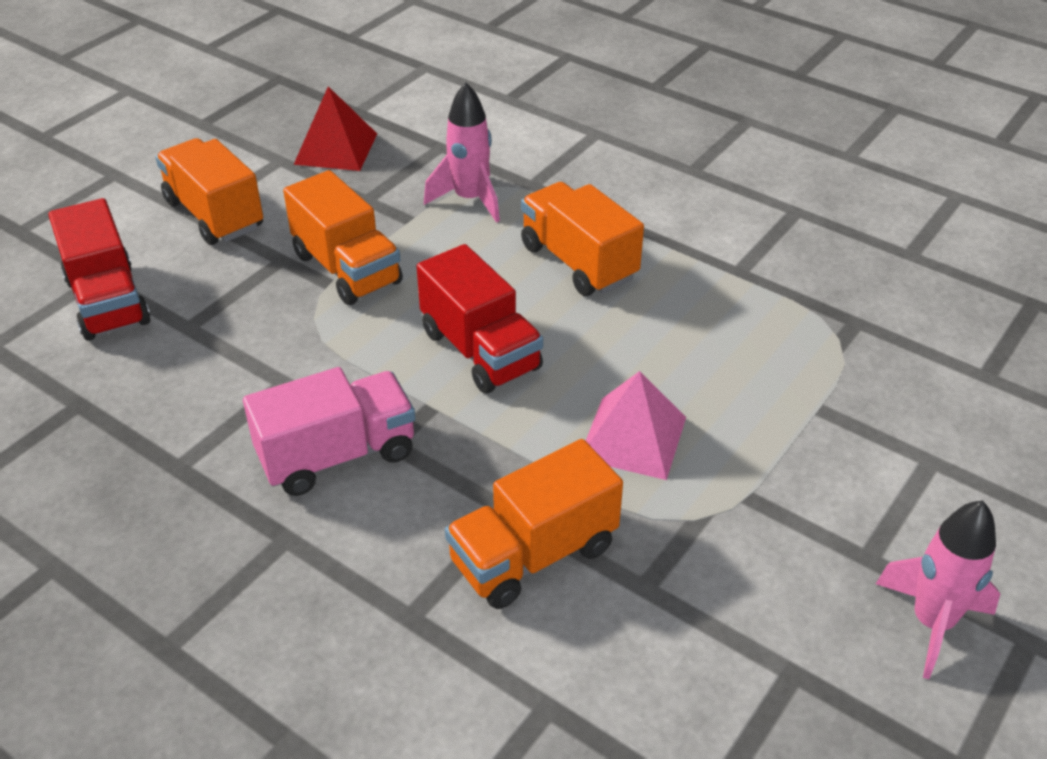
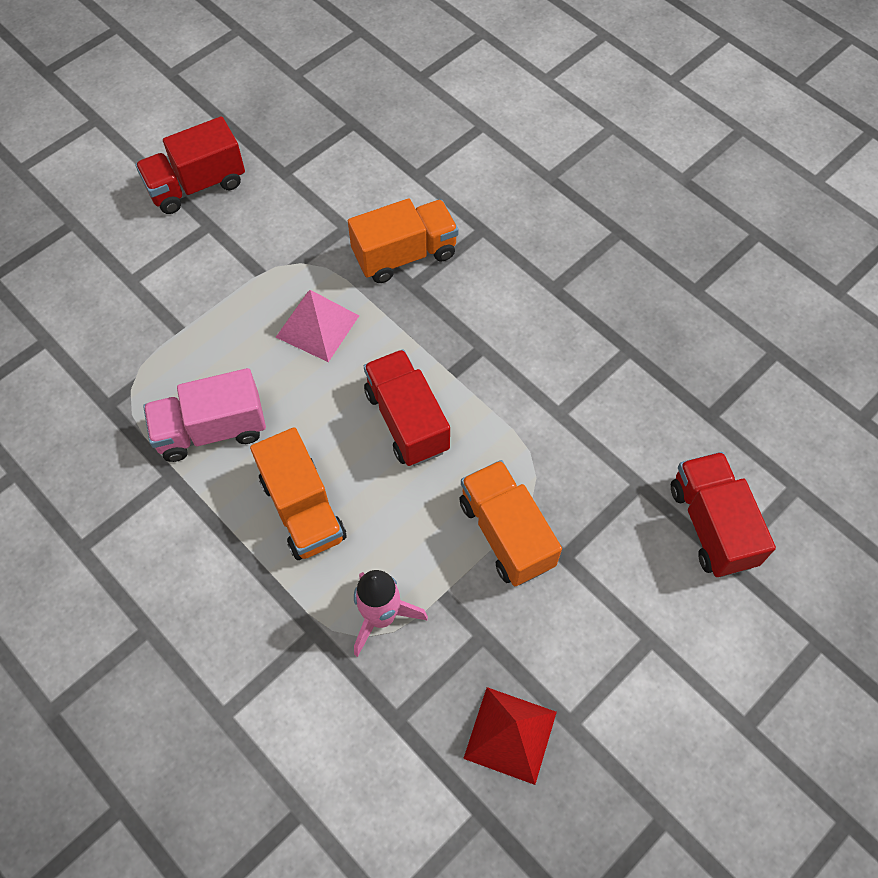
camera: 170 degrees left, 20 degrees up
orange truck [155,138,263,245] -> none
pink truck [243,367,415,496] -> pink truck moved to [143,368,266,462]
pink rocket [876,500,1000,679] -> red truck [135,116,245,214]

